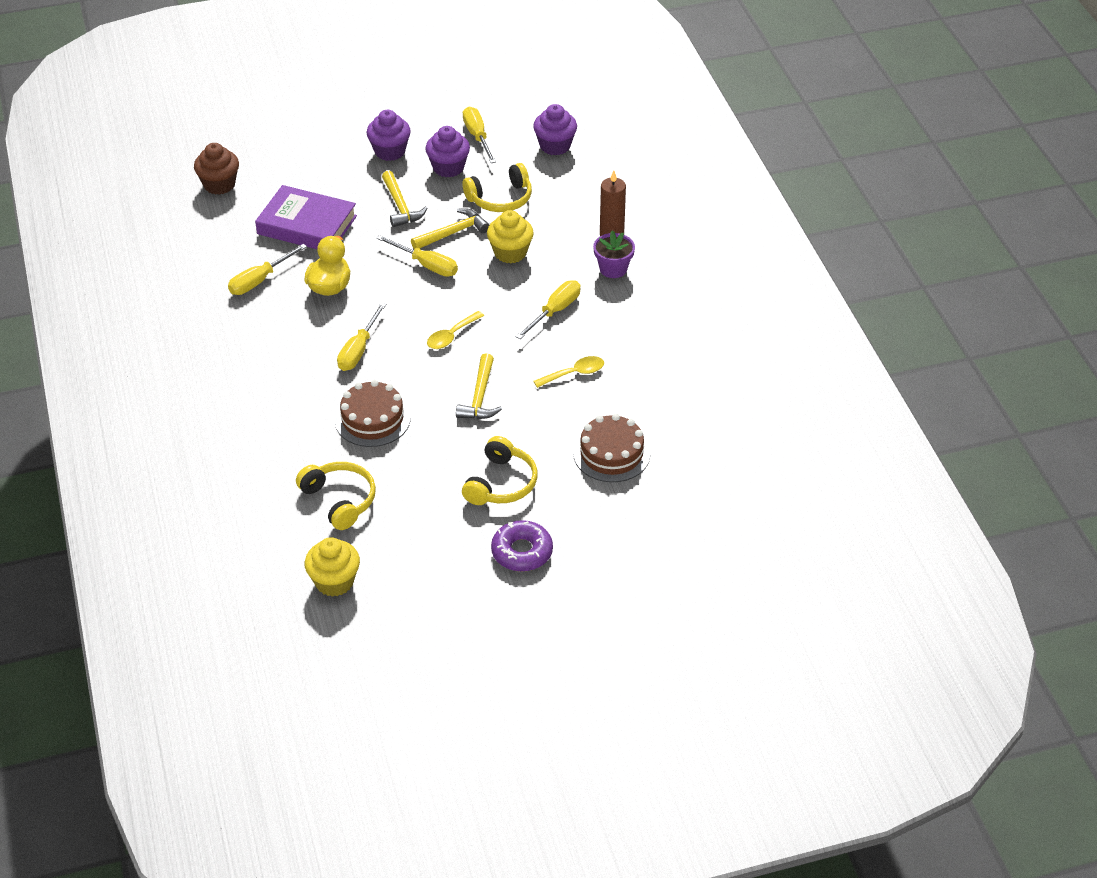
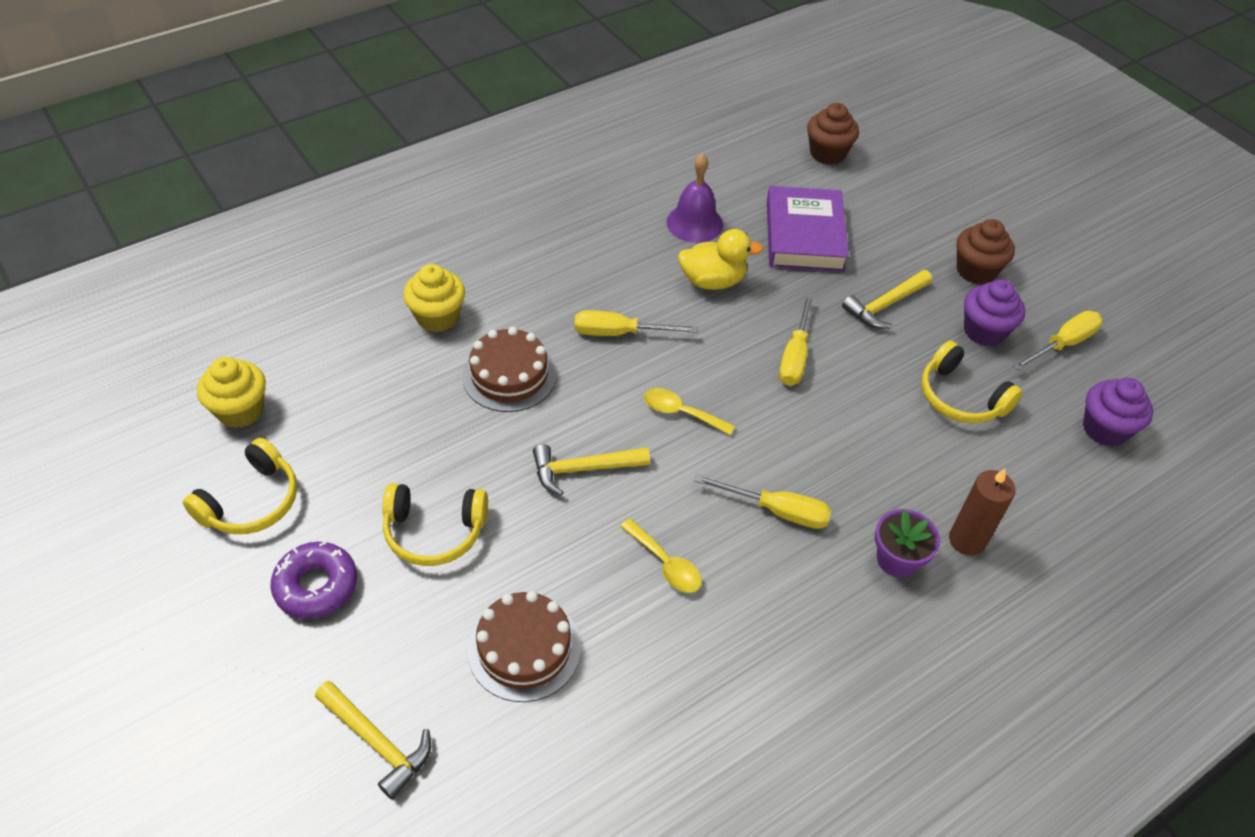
camera: 70 degrees right, 5 degrees up
yellow screwdriver [228,244,307,295] -> purple bell [666,154,723,243]
yellow headphones [296,462,376,530] -> yellow headphones moved to [183,438,297,534]
purple cupcake [367,110,411,161] -> brown cupcake [957,219,1015,284]
yellow hammer [411,208,489,249] -> yellow hammer moved to [315,681,431,800]
yellow cupcake [487,210,534,263] -> yellow cupcake moved to [403,264,465,332]

